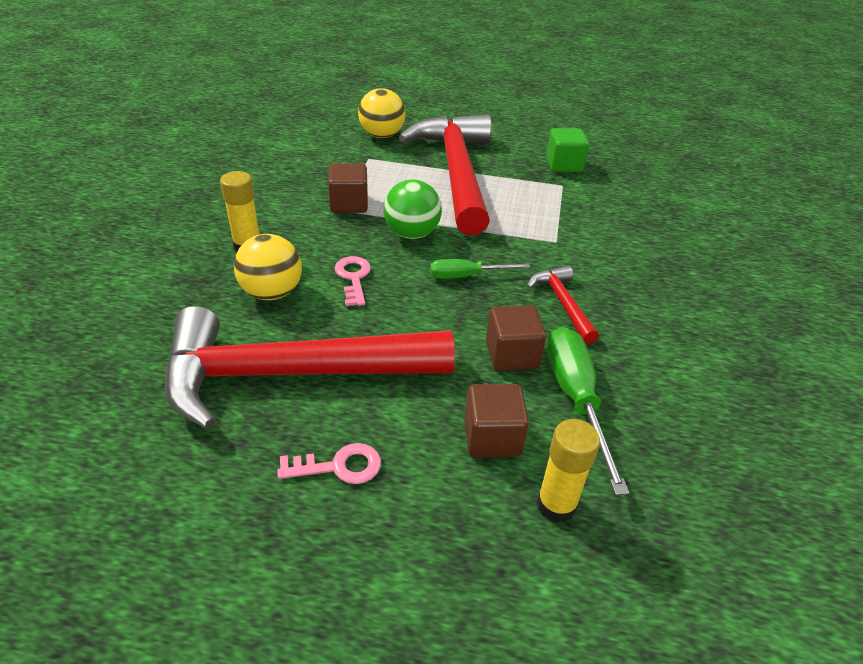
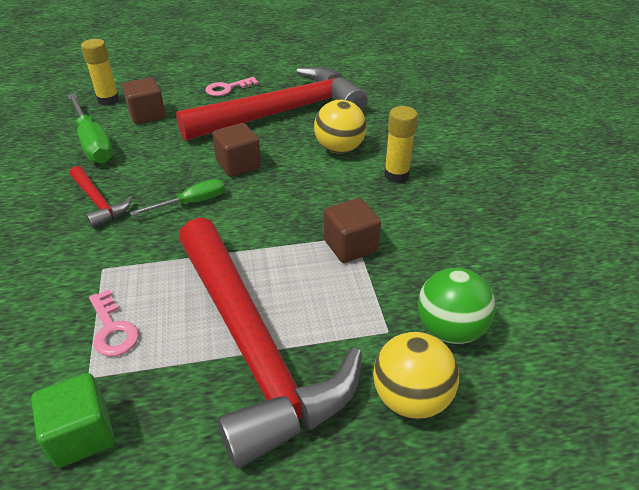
camera: 160 degrees right, 0 degrees up
pink key [335,256,371,306] -> pink key moved to [89,290,139,357]
green ball [384,179,442,239] -> green ball moved to [418,268,495,344]
brown cube [486,305,546,371] -> brown cube moved to [212,123,261,177]

